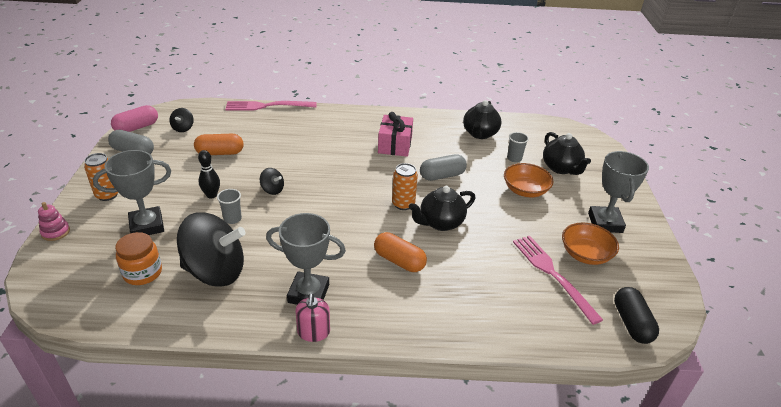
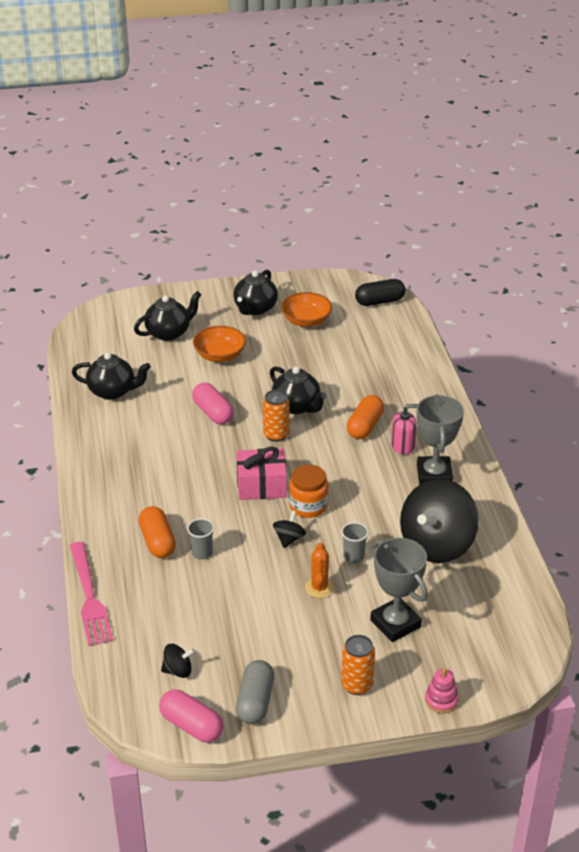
camera: 100 degrees left, 0 degrees up
orange jar [115,232,162,285] -> orange jar moved to [289,465,329,518]
black spinning top [177,212,246,287] -> black spinning top turned 135 degrees counterclockwise [400,479,479,563]
orange capsule [194,134,244,155] -> orange capsule moved to [138,506,176,558]
black bowling pin [198,150,220,199] -> orange cactus [305,543,334,598]
pink soap dispenser [295,293,330,342] -> pink soap dispenser moved to [391,404,418,455]
pink gift [378,112,413,157] -> pink gift moved to [237,446,287,500]
grey capsule [420,154,467,181] -> pink capsule [192,383,234,425]
grey cup [507,132,529,162] -> grey cup moved to [187,518,214,560]
pink fork [513,236,603,325] -> none
grey trophy [588,151,649,233] -> black teapot [233,270,278,315]

